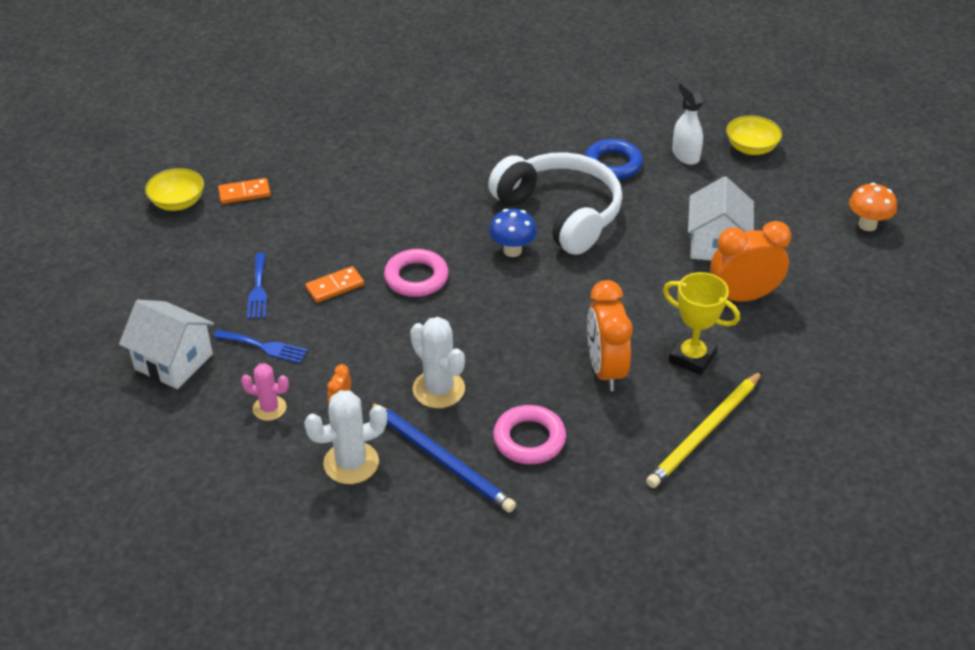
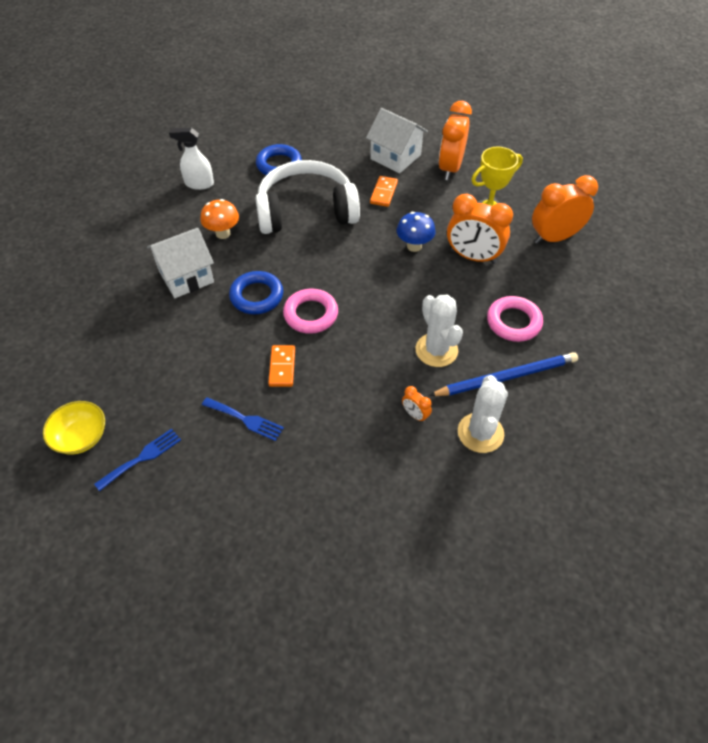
camera: 60 degrees left, 10 degrees up
white house [119,300,214,389] -> white house moved to [147,228,214,298]
blue fork [213,330,308,363] -> blue fork moved to [94,429,181,491]
orange domino [218,178,271,204] -> orange domino moved to [370,176,398,207]
pink cactus [241,363,289,421] -> none
white cactus [410,317,465,408] -> white cactus turned 75 degrees clockwise [415,295,463,367]
blue mushroom [489,209,537,257] -> blue mushroom moved to [397,212,436,252]
yellow pencil [646,371,762,488] -> orange clock [532,175,598,244]
white spray bottle [672,81,704,165] -> white spray bottle moved to [169,128,214,190]
yellow bowl [726,116,782,155] -> none
orange mushroom [849,183,897,231] -> orange mushroom moved to [200,199,239,239]
none -> blue ring [229,271,283,314]

